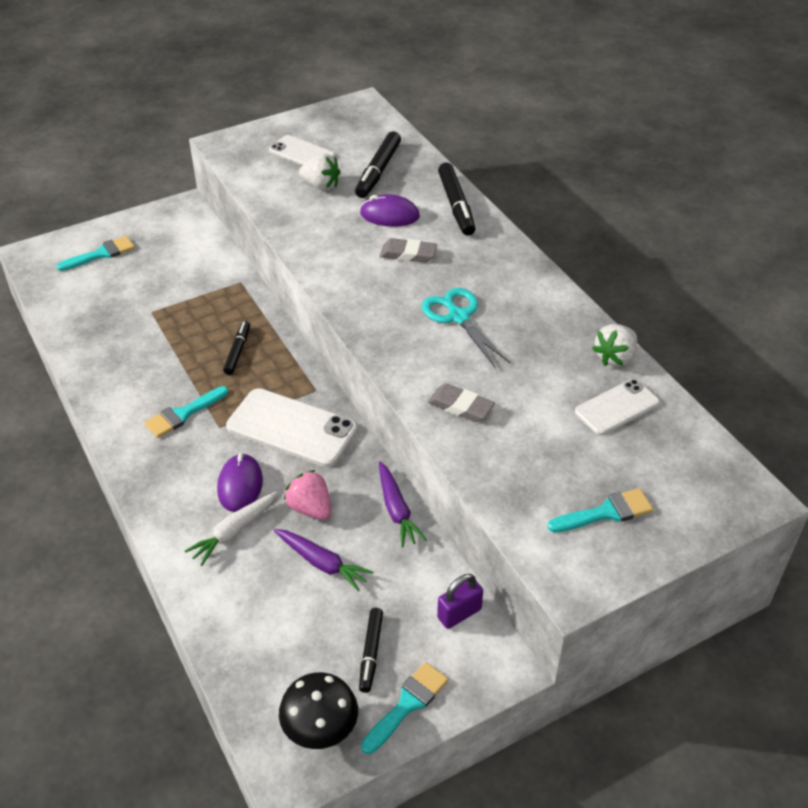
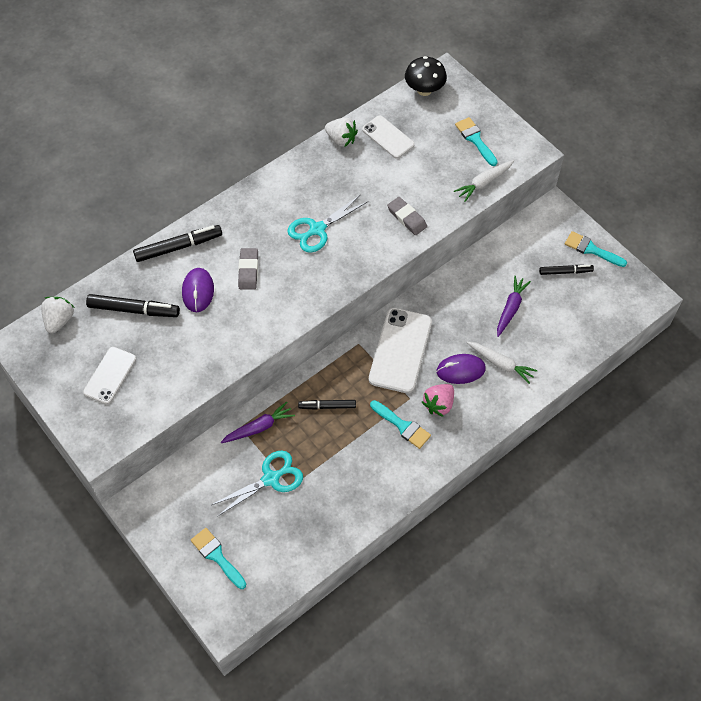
camera: 100 degrees left, 15 degrees up
black mushroom [279,672,358,749] -> black mushroom moved to [405,56,447,96]
pink strawberry [284,470,331,520] -> pink strawberry moved to [422,384,454,417]
white strawberry [299,154,340,191] -> white strawberry moved to [41,297,75,334]
purple carrot [379,462,427,547] -> purple carrot moved to [221,402,295,443]
grey eraser [428,384,495,422] -> grey eraser turned 60 degrees counterclockwise [387,197,427,235]
purple padlock [437,574,483,629] -> none
none -> turquoise scissors [211,450,303,517]
none -> white carrot [454,160,514,202]

